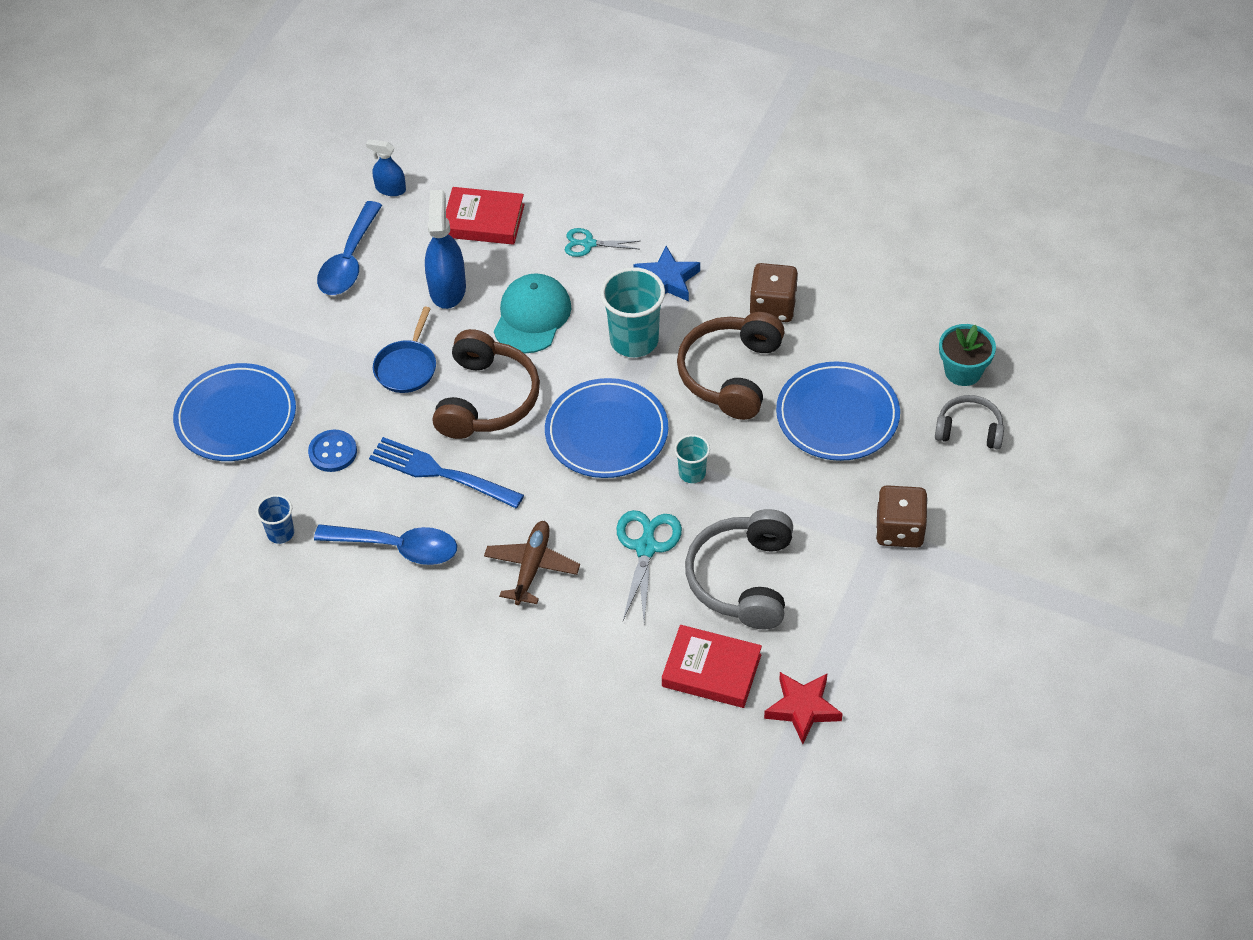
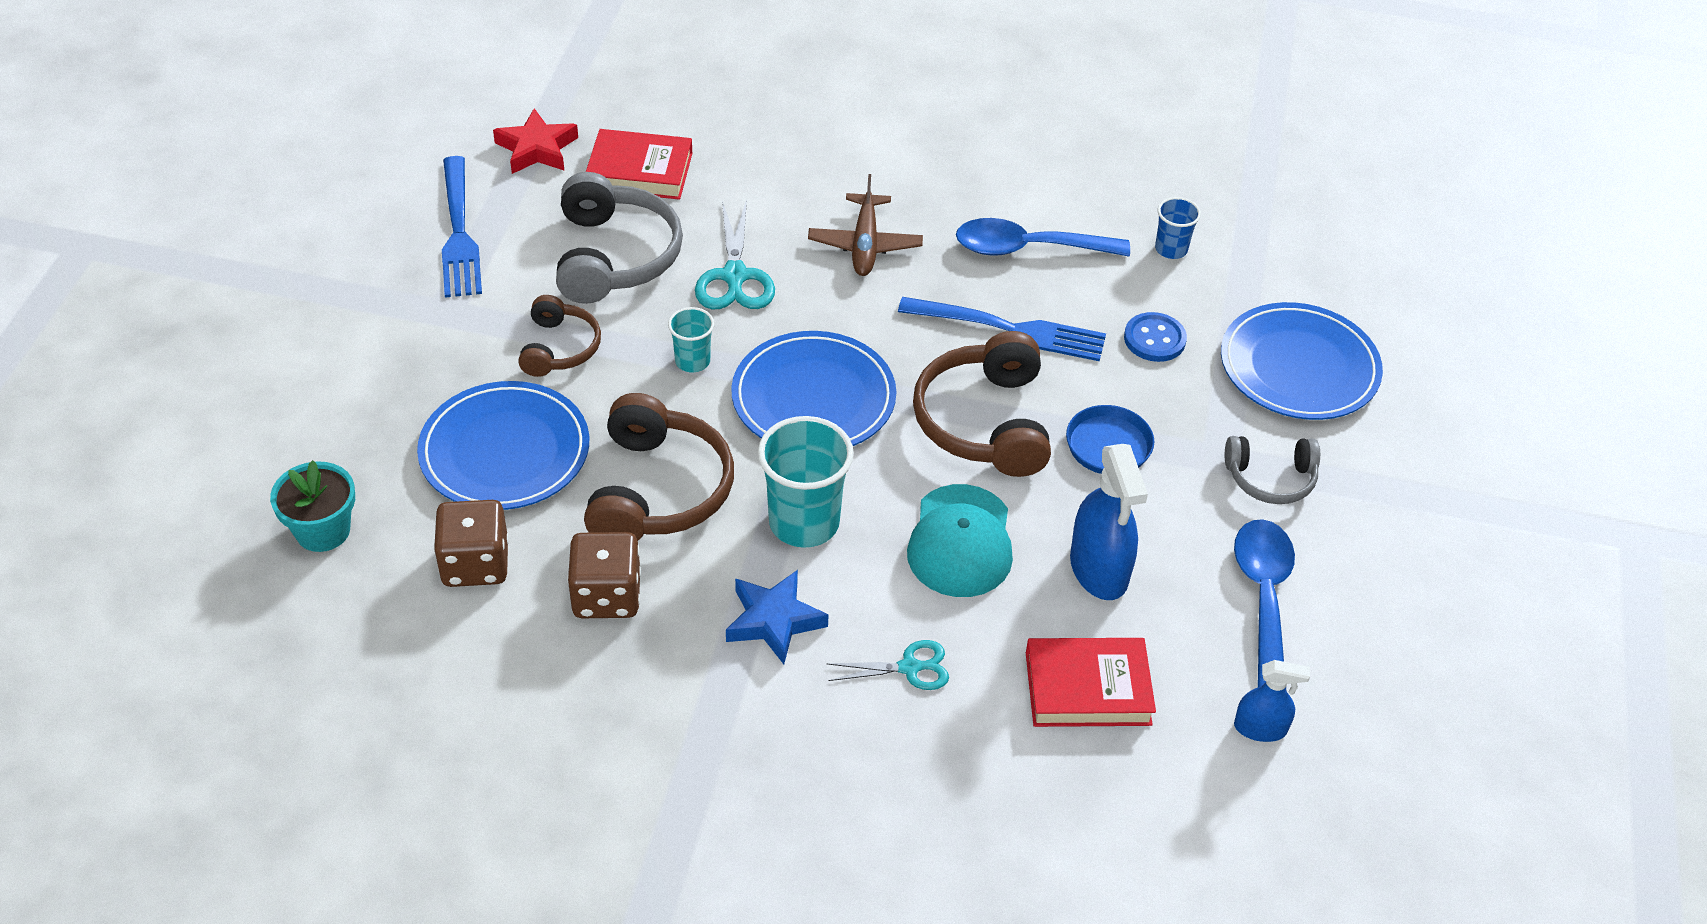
camera: 165 degrees right, 5 degrees down
brown dice [876,485,928,548] -> brown dice moved to [434,500,509,587]
grey headphones [935,395,1004,449] -> grey headphones moved to [1225,436,1320,504]
none -> blue fork [442,156,482,298]
none -> brown headphones [518,295,601,377]

